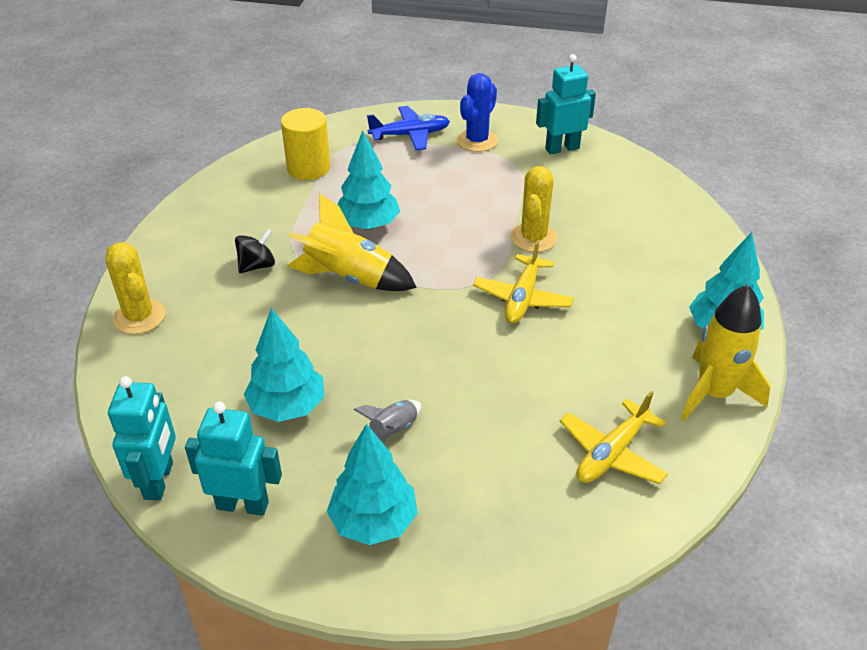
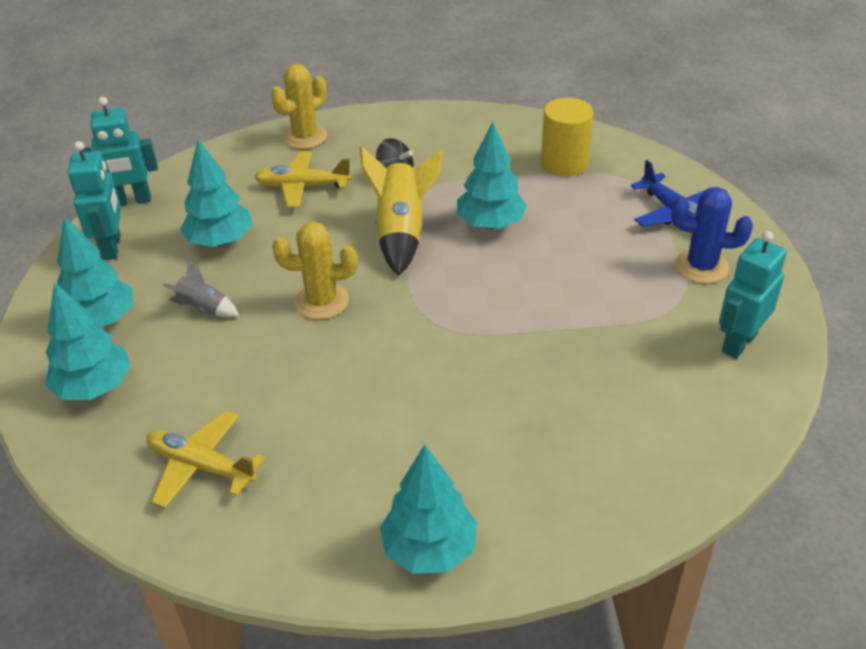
camera: 75 degrees right, 0 degrees up
yellow plane [473,240,574,324] -> yellow plane moved to [254,151,352,208]
yellow cactus [510,166,557,252] -> yellow cactus moved to [272,222,357,319]
turquoise robot [536,54,596,155] -> turquoise robot turned 105 degrees counterclockwise [719,231,787,359]
yellow rocket [681,284,771,421] -> none
none -> turquoise tree [45,282,131,400]

